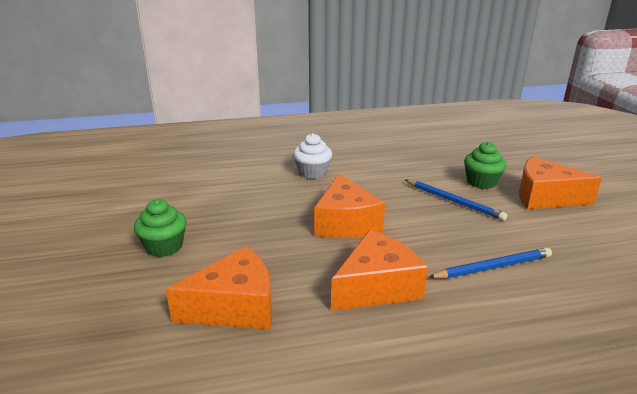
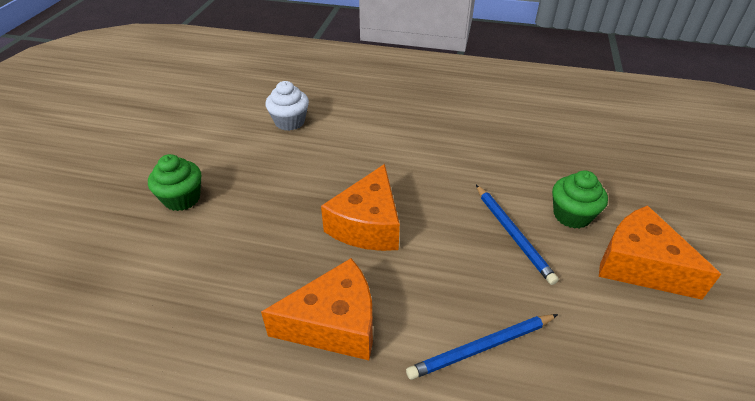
camera: 25 degrees right, 15 degrees up
orange cheese [166,246,272,329] -> none
white cupcake [293,133,332,179] -> white cupcake moved to [265,81,309,131]
blue pencil [428,248,552,279] -> blue pencil turned 150 degrees clockwise [406,314,558,380]

